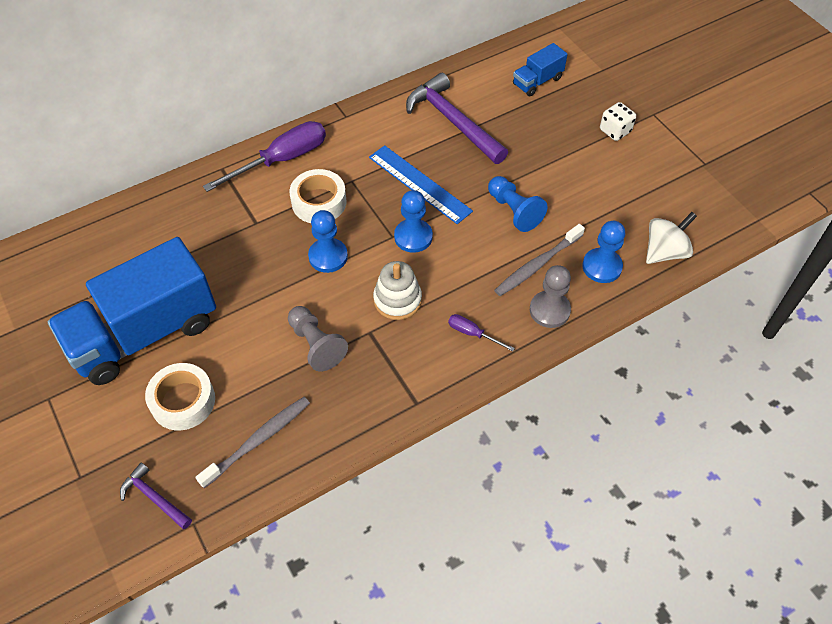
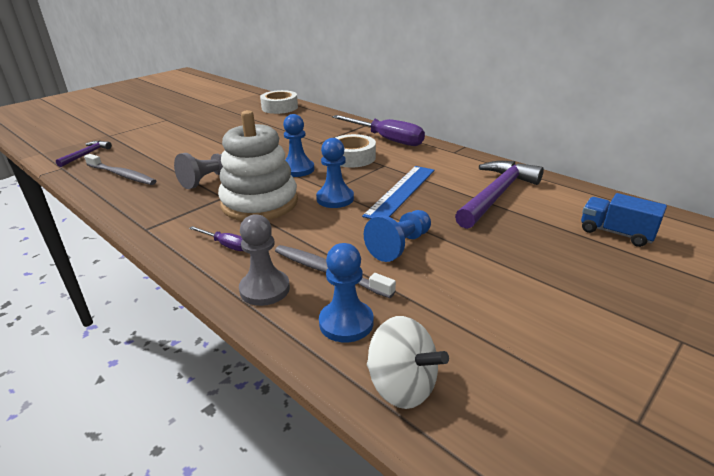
camera: 75 degrees right, 25 degrees down
blue truck [47,237,216,385] -> none
white tape [145,363,215,430] -> white tape moved to [260,90,298,114]
white stacking toy [373,261,422,320] -> white stacking toy [218,110,298,221], size x1.69
purple screwdriver [448,314,515,352] -> purple screwdriver turned 105 degrees clockwise [189,226,243,251]
white dice [600,102,636,141] -> none

